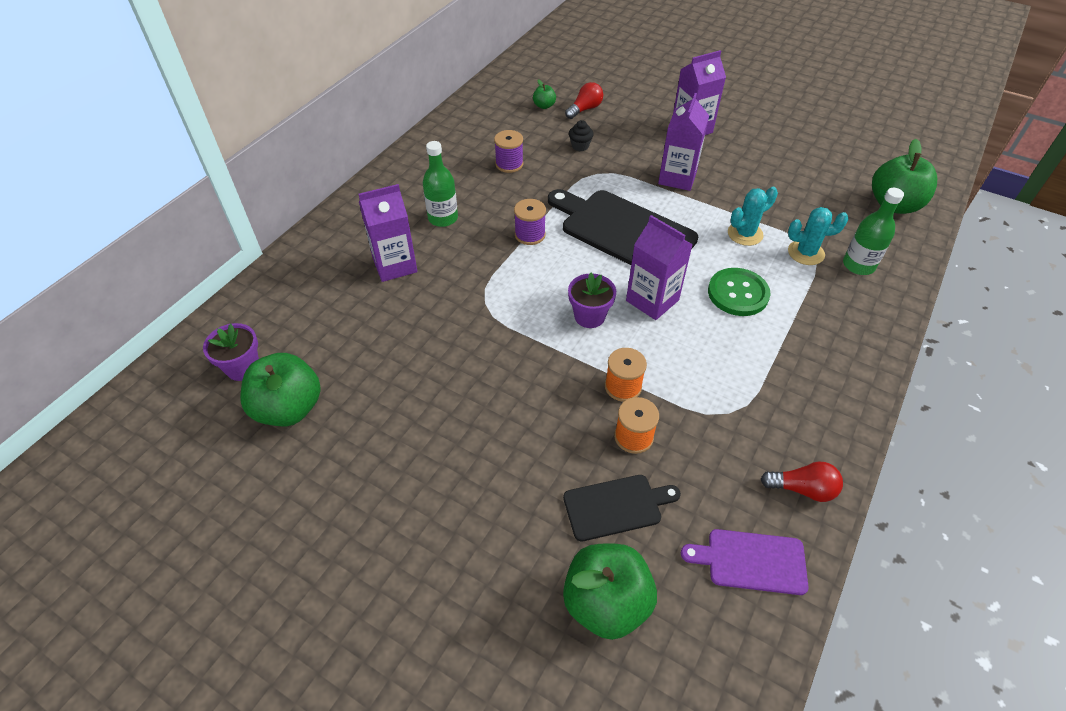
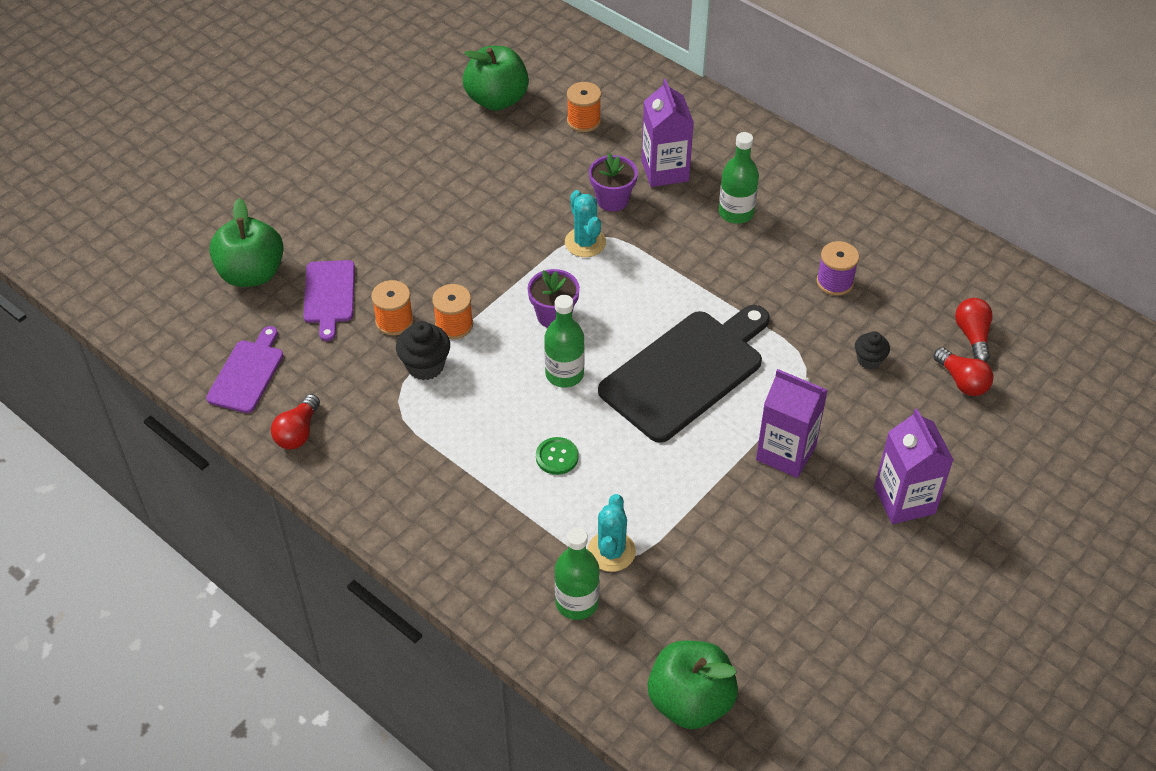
camera: 100 degrees right, 0 degrees up
purple flower pot [203,323,259,381] -> purple flower pot moved to [589,153,638,212]
purple spool [514,199,546,245] -> none
green apple [533,80,556,109] -> red light bulb [955,298,993,362]
black cutting board [563,475,681,541] -> purple cutting board [303,260,355,341]
purple carton [626,215,693,320] -> green bottle [544,295,585,388]
green button [708,268,770,316] -> green button [536,437,579,475], size x0.59
turquoise cactus [728,187,778,246] -> turquoise cactus moved to [565,190,606,257]
none -> black cupcake [396,321,450,380]
none -> orange spool [567,82,601,132]

